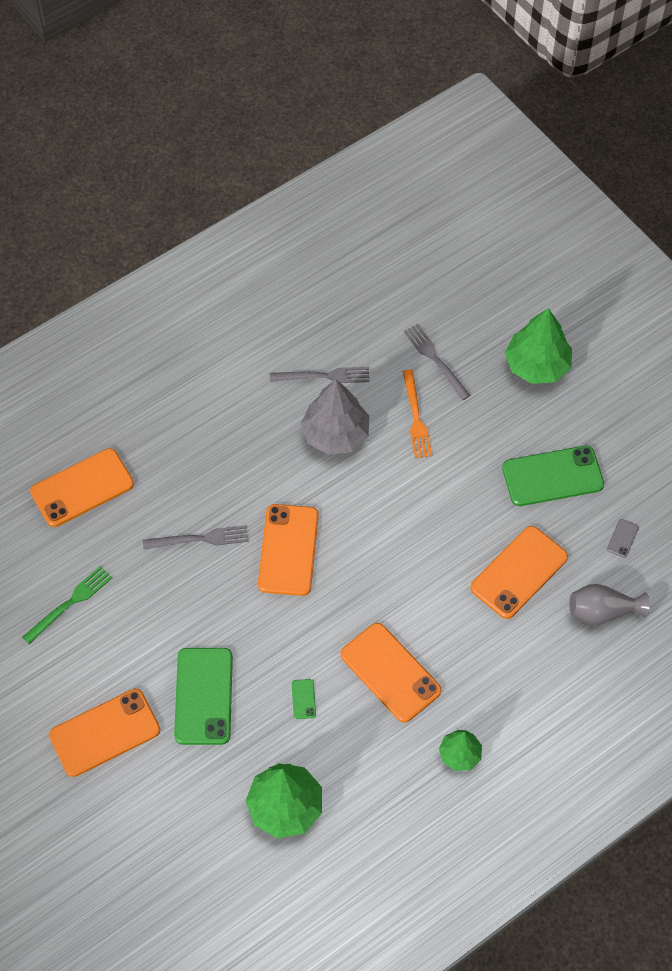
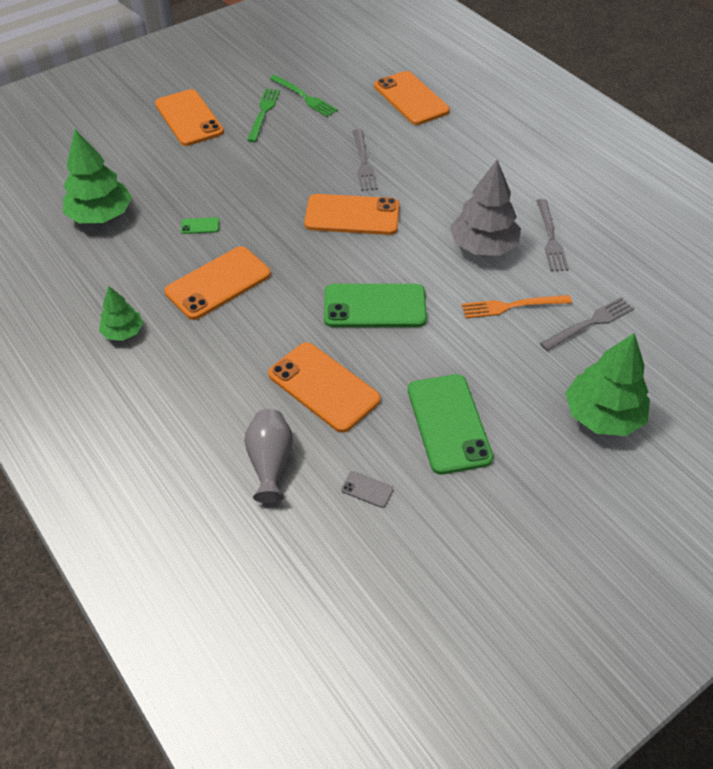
camera: 90 degrees right, 10 degrees down
green phone [174,648,233,745] -> green phone moved to [324,284,427,327]
none -> green fork [247,88,280,142]

